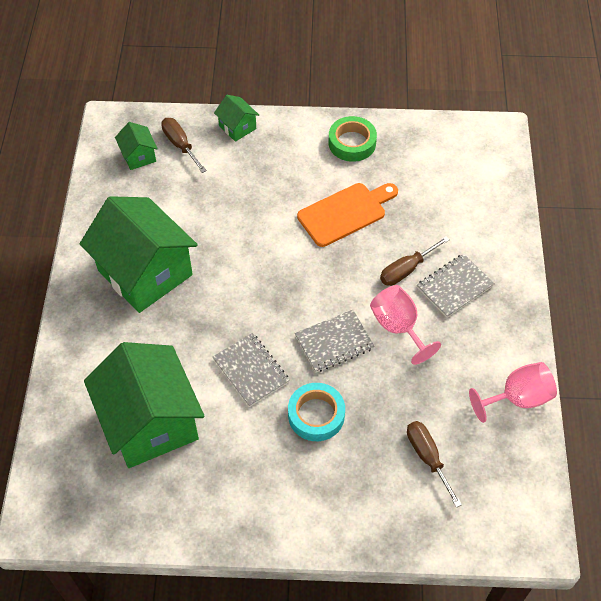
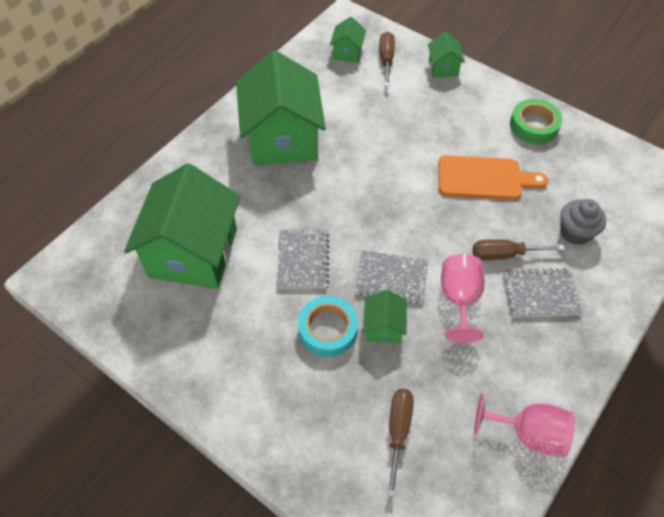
camera: 35 degrees right, 0 degrees up
none -> green house [363,290,407,344]
none -> grey cupcake [560,199,606,245]

